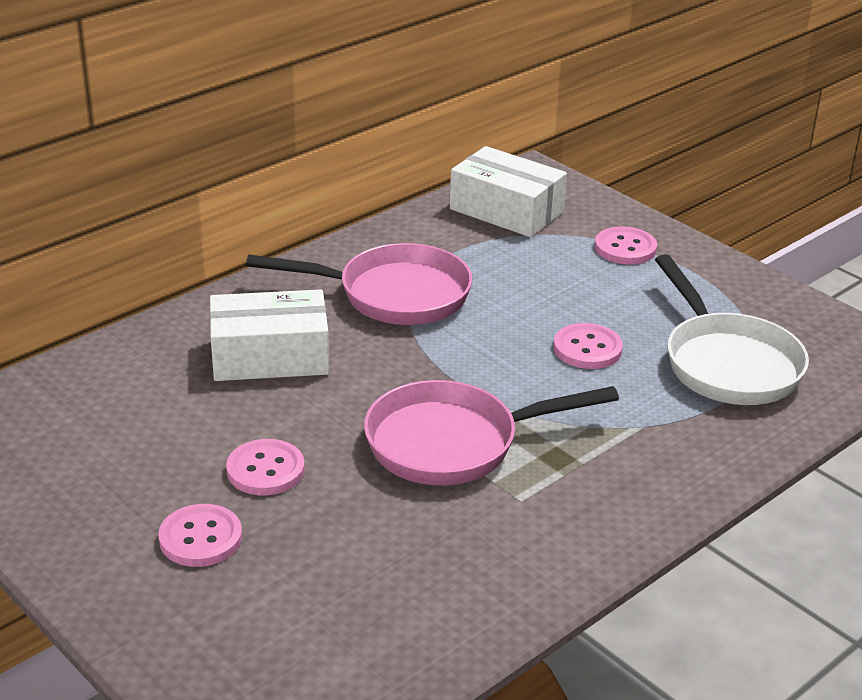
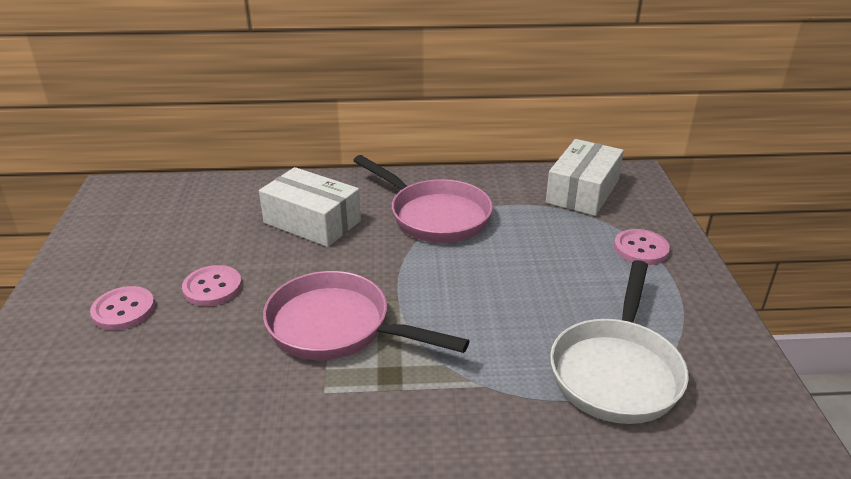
camera: 40 degrees right, 0 degrees up
white box [450,146,567,237] -> white box turned 45 degrees clockwise [546,139,624,216]
pink button [553,323,623,369] -> none

